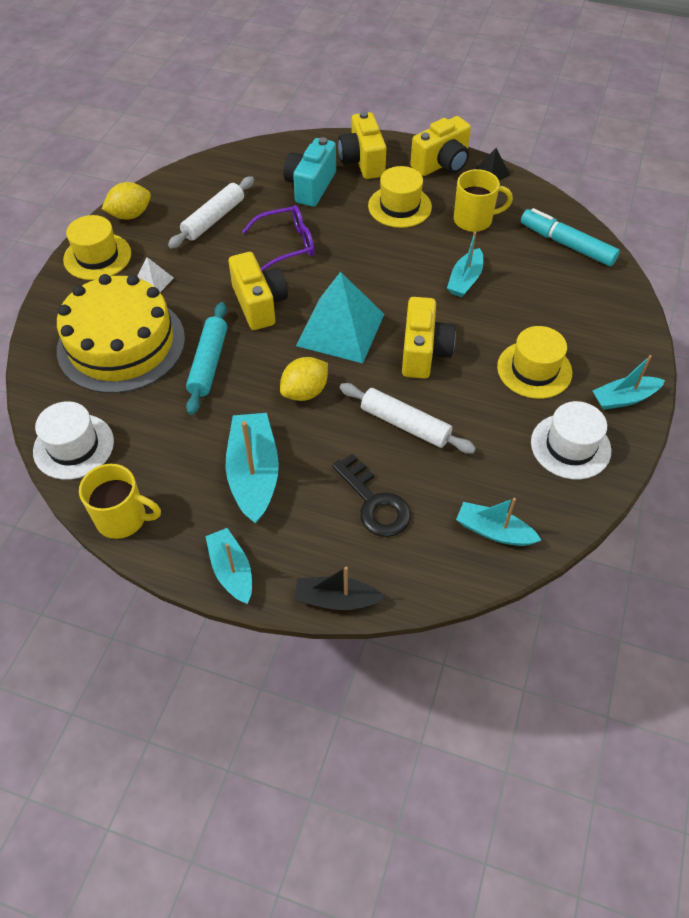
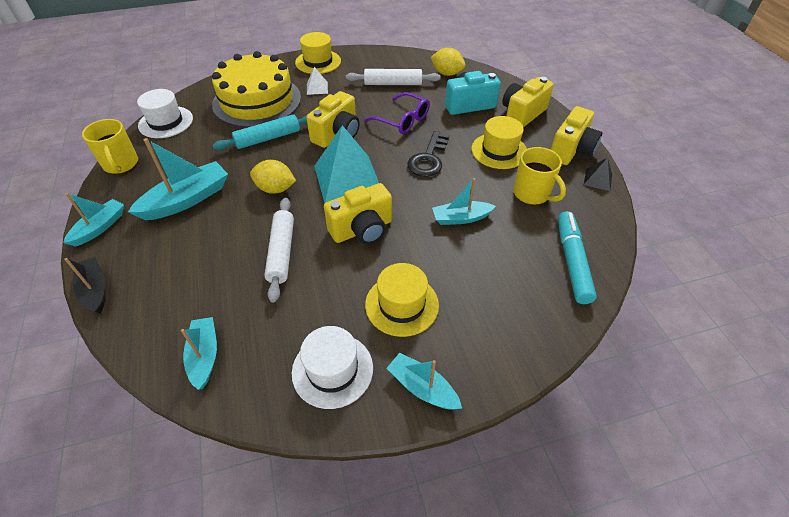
camera: 55 degrees right, 5 degrees down
yellow lemon [102,182,151,220] -> yellow lemon moved to [431,48,465,76]
black key [332,453,411,537] -> black key moved to [407,131,449,177]
yellow camera [410,116,471,176] -> yellow camera turned 75 degrees counterclockwise [551,106,602,165]

